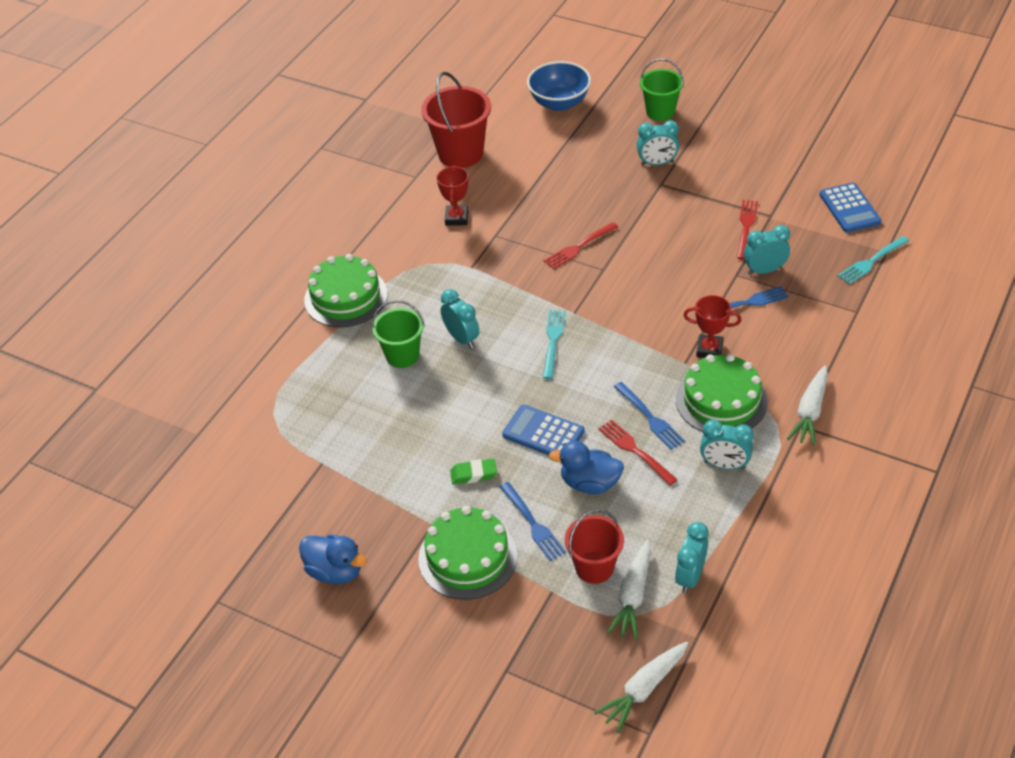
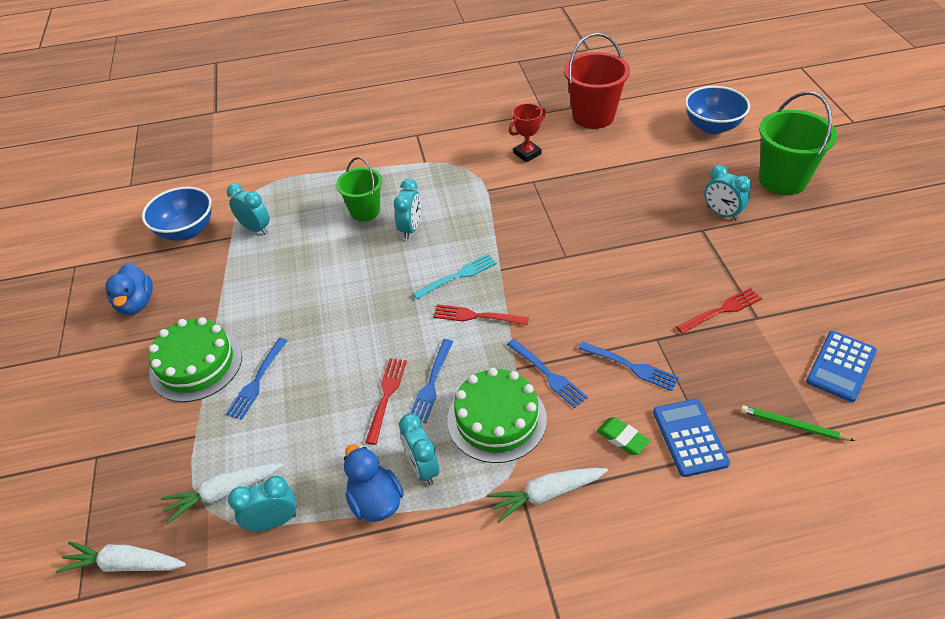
camera: 50 degrees right, 0 degrees up
green cake [304,254,388,328] -> none
green eraser [450,459,497,485] -> green eraser moved to [597,417,650,455]
blue calculator [502,404,585,455] -> blue calculator moved to [653,399,730,477]
red fork [544,222,618,269] -> red fork moved to [433,304,529,326]
blue duck [549,441,624,494] -> blue duck moved to [344,444,404,522]
red bucket [565,509,624,584] -> none
green bucket [640,59,684,121] -> green bucket [759,91,837,195], size x1.55
red trophy [684,295,741,358] -> blue fork [507,339,588,408]
turquoise clock [744,225,790,275] -> turquoise clock moved to [227,184,270,235]
turquoise fork [837,236,909,285] -> green pencil [741,405,855,441]
none -> blue bowl [142,187,212,241]

